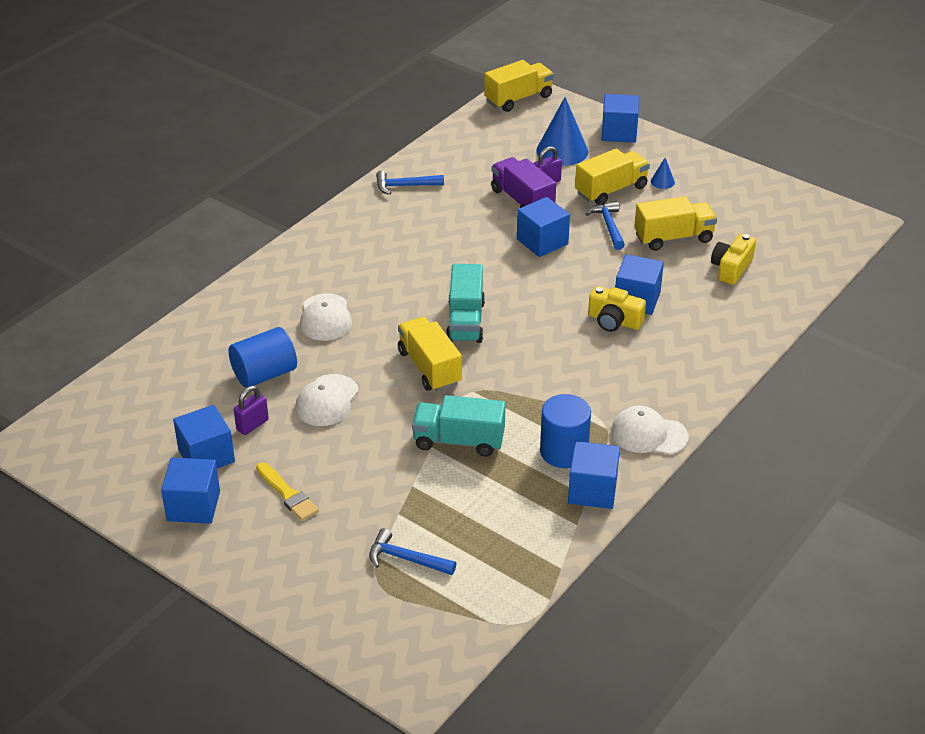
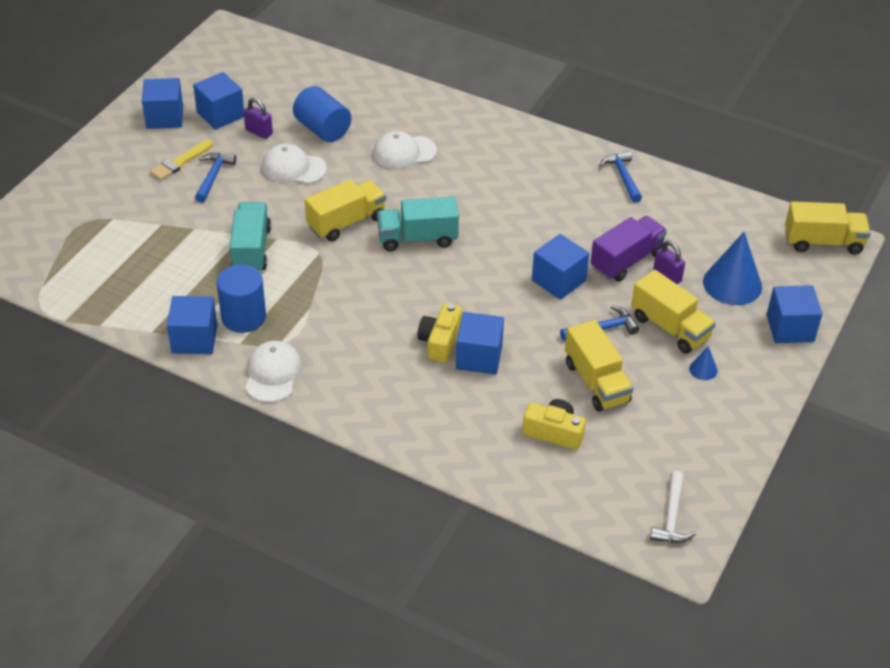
camera: 80 degrees right, 5 degrees up
blue hammer [369,528,456,575] -> blue hammer moved to [195,153,236,203]
yellow truck [484,60,554,112] -> yellow truck turned 45 degrees counterclockwise [785,201,871,255]
none -> white hammer [650,471,696,543]

